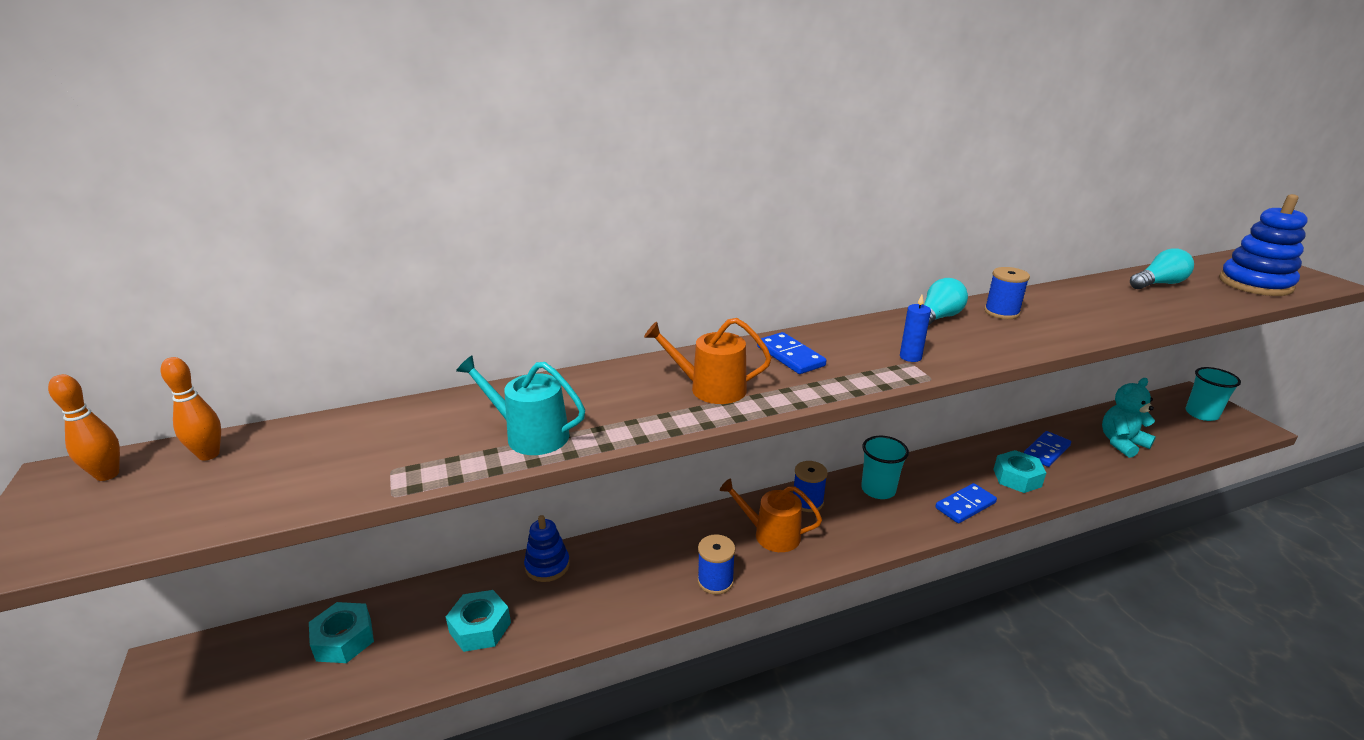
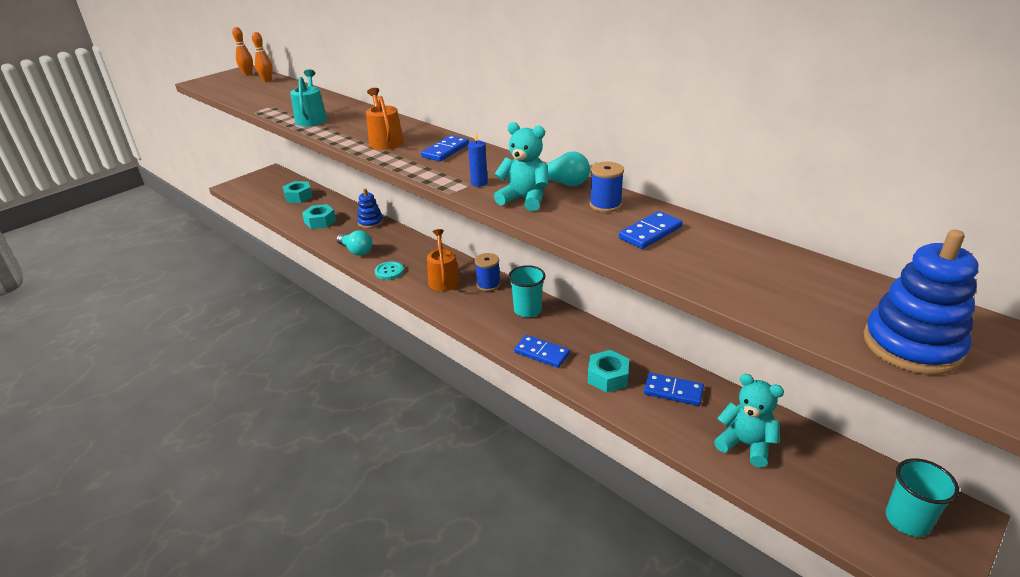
camera: 65 degrees right, 5 degrees up
blue spool [697,534,735,595] -> turquoise button [375,261,404,280]
turquoise light bulb [1130,249,1194,289] -> turquoise light bulb moved to [336,230,372,256]
none -> turquoise teddy bear [494,122,548,211]
none -> blue domino [619,211,683,249]

